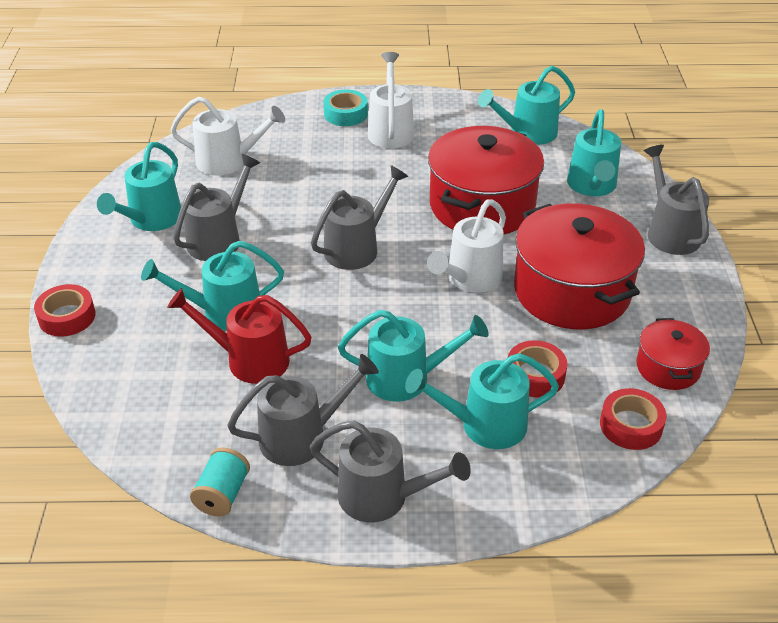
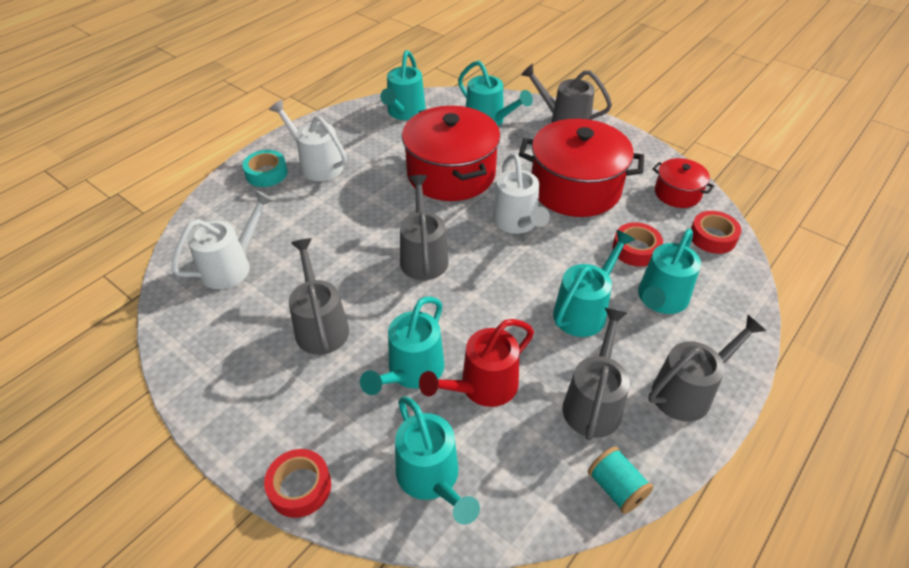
camera: 50 degrees left, 5 degrees up
turquoise watering can [97,142,181,231] -> turquoise watering can moved to [395,397,480,525]

